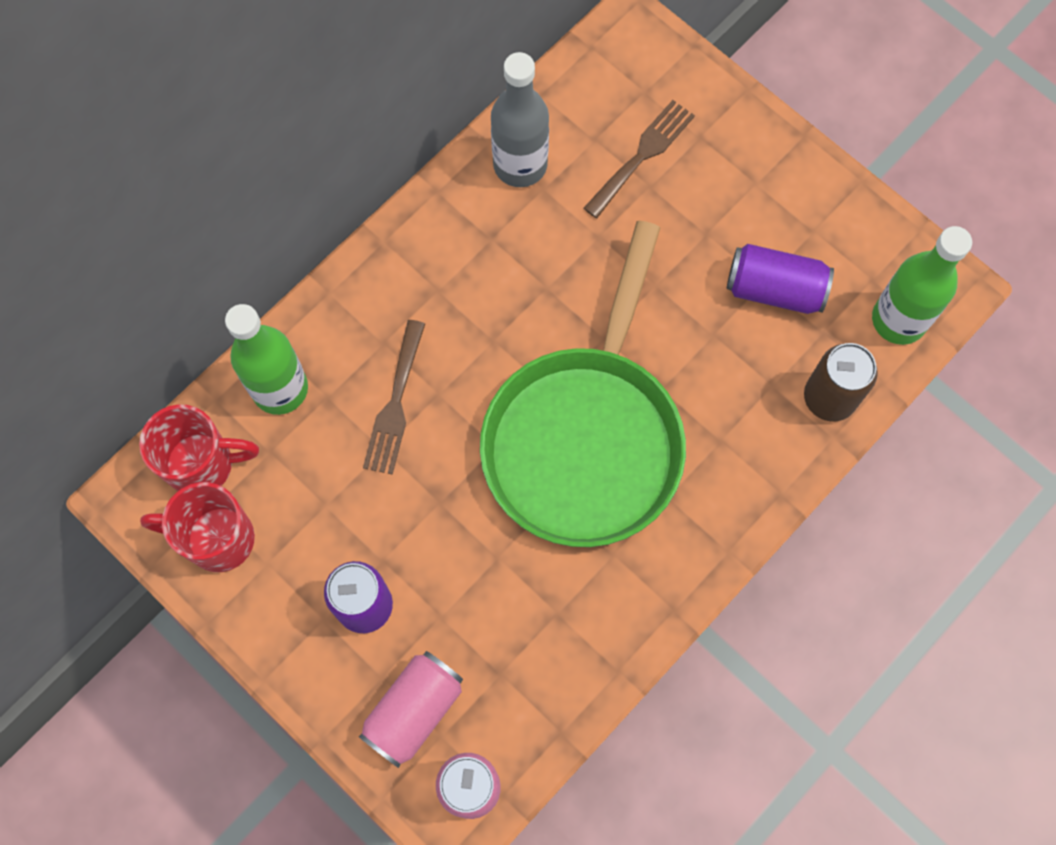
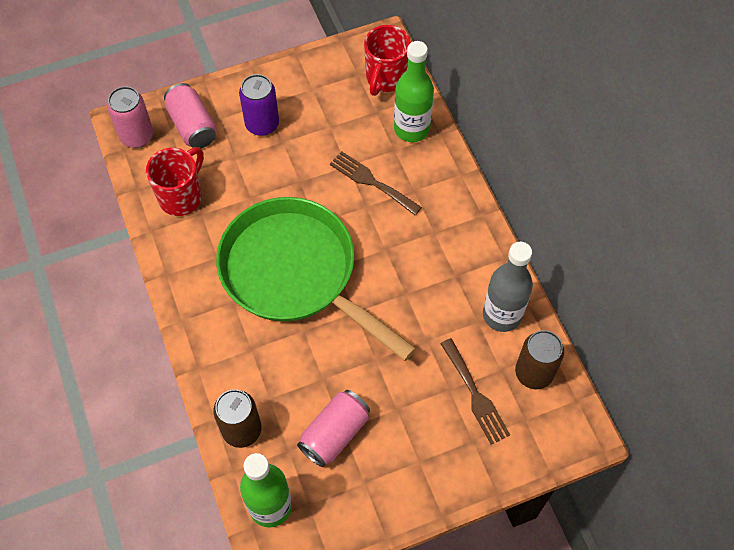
camera: 115 degrees right, 10 degrees down
red mug [140,482,255,572] -> red mug moved to [146,147,204,216]
purple can [726,244,834,314] -> pink can [297,390,370,467]
none -> brown can [515,330,564,389]

